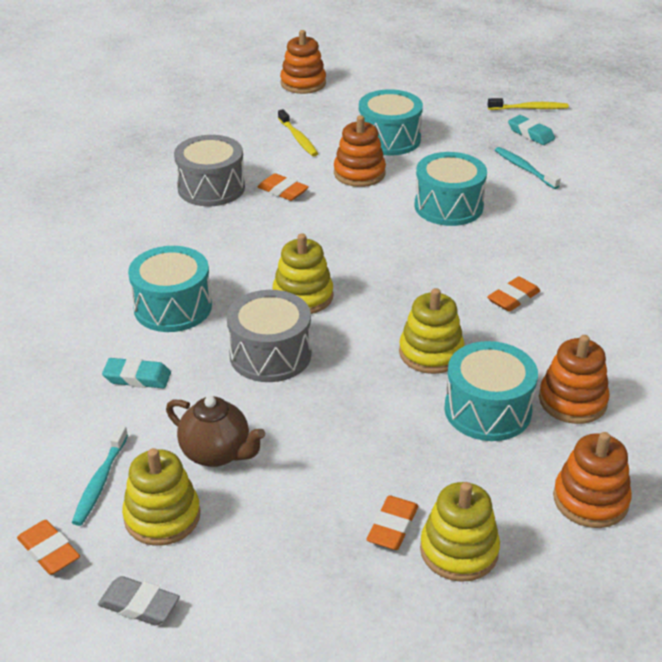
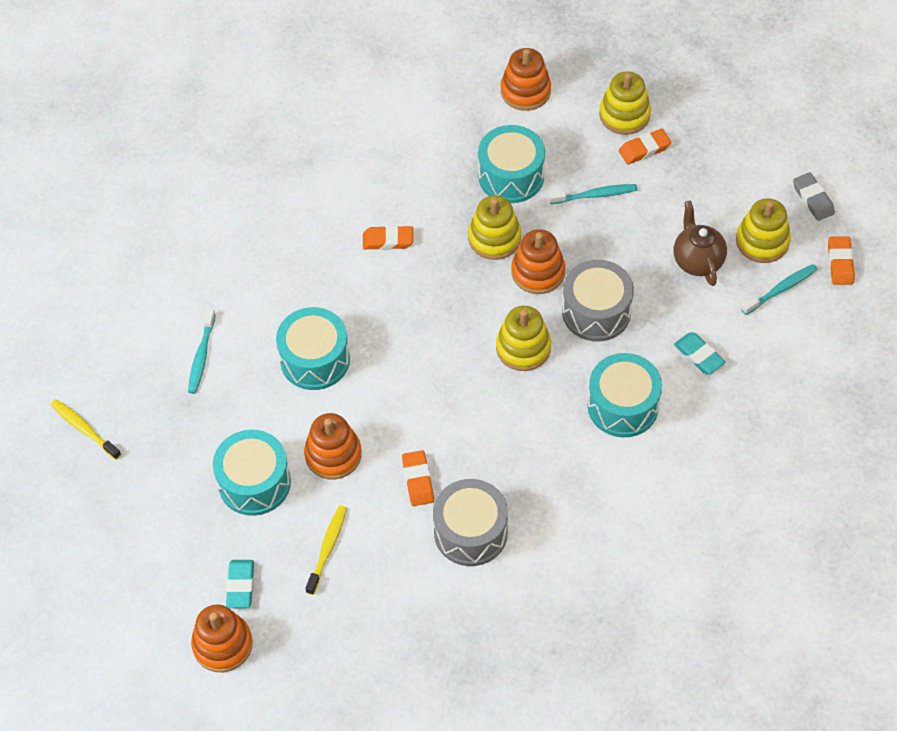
camera: 135 degrees left, 20 degrees up
turquoise eraser [508,115,555,145] -> turquoise eraser moved to [226,560,254,608]
orange stacking toy [539,335,610,424] -> orange stacking toy moved to [511,229,565,294]
none -> turquoise toothbrush [549,184,638,204]

